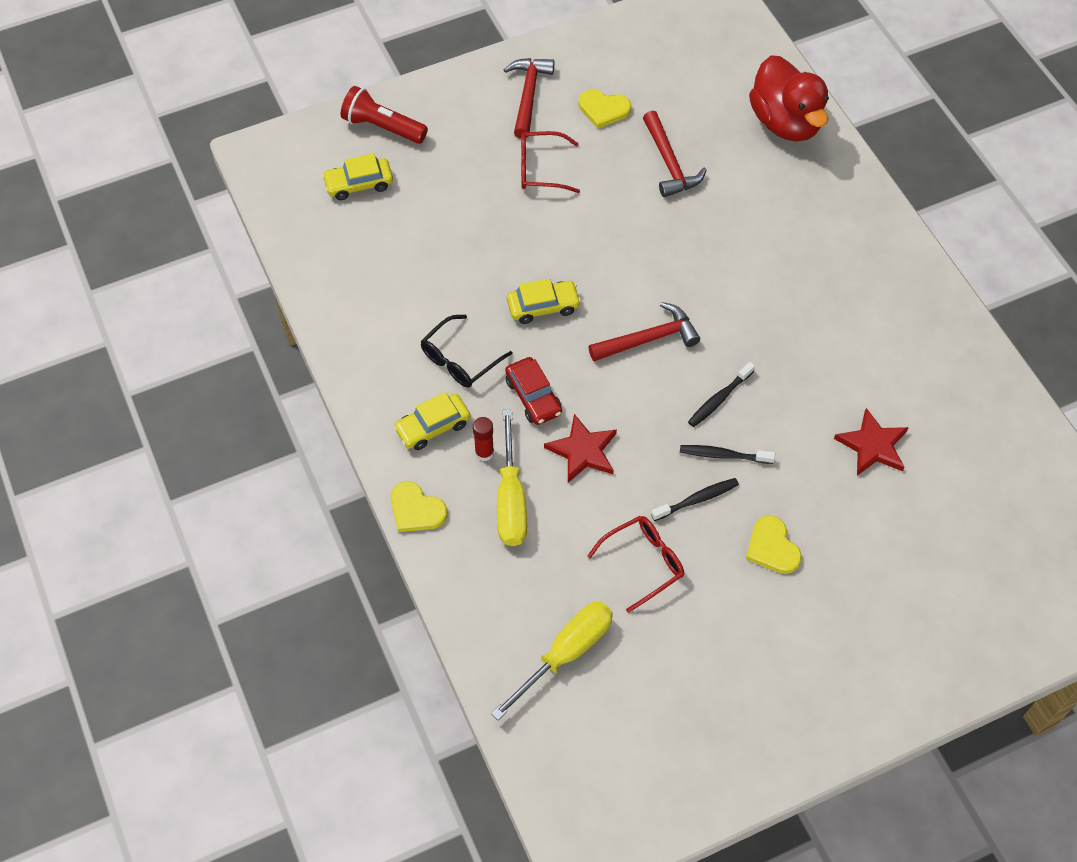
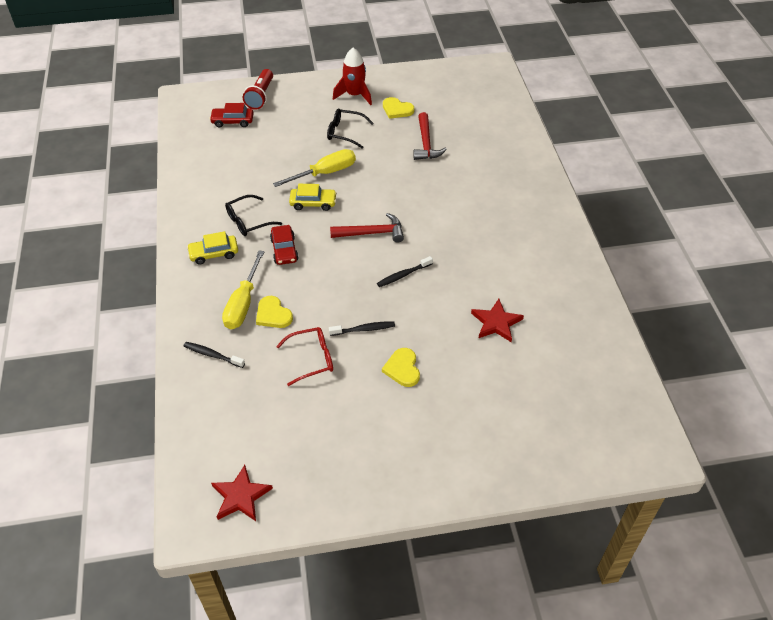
camera: 15 degrees right, 10 degrees down
yellow car [322,153,393,200] -> red car [210,103,254,128]
red flashlight [341,86,428,144] -> red flashlight turned 120 degrees counterclockwise [243,69,273,109]
yellow heart [391,481,447,532] -> yellow heart moved to [256,296,293,328]
red glue stick [473,417,494,461] -> none
yellow screwdriver [491,602,613,720] -> yellow screwdriver moved to [273,149,356,187]
red hammer [504,58,555,139] -> red rocket [333,48,372,105]
red glasses [521,131,580,193] -> black glasses [327,109,374,149]
red star [544,414,617,483] -> red star moved to [211,465,273,521]
black toothbrush [680,445,775,464] -> black toothbrush moved to [183,342,245,368]
red duck [749,55,829,141] -> none

